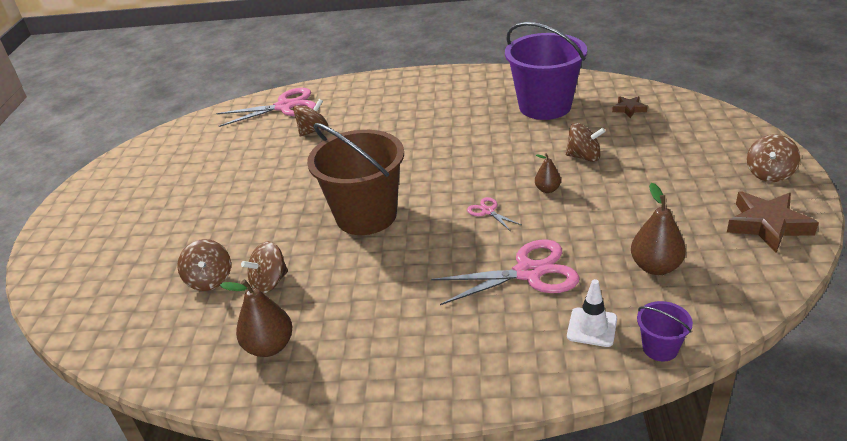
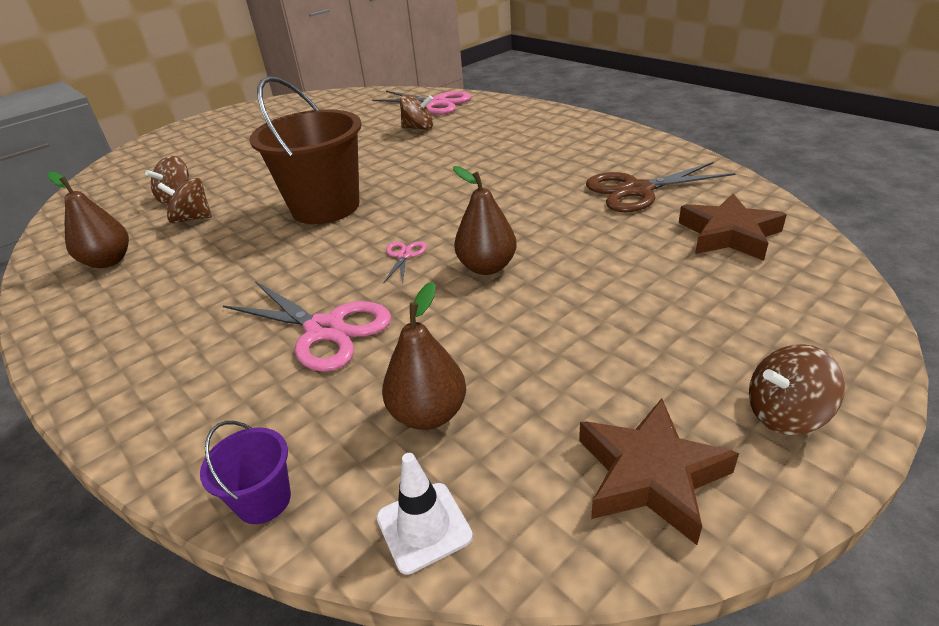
camera: 45 degrees right, 0 degrees up
purple bucket [505,22,587,120] -> brown scissors [586,162,736,212]
brown pear [535,153,561,193] -> brown pear [453,166,517,275], size x1.71
brown spinning top [566,123,605,162] -> none
white traffic cone [567,279,617,347] -> white traffic cone moved to [376,453,473,575]
brown star [612,96,648,118] -> brown star [679,194,787,261], size x1.91

